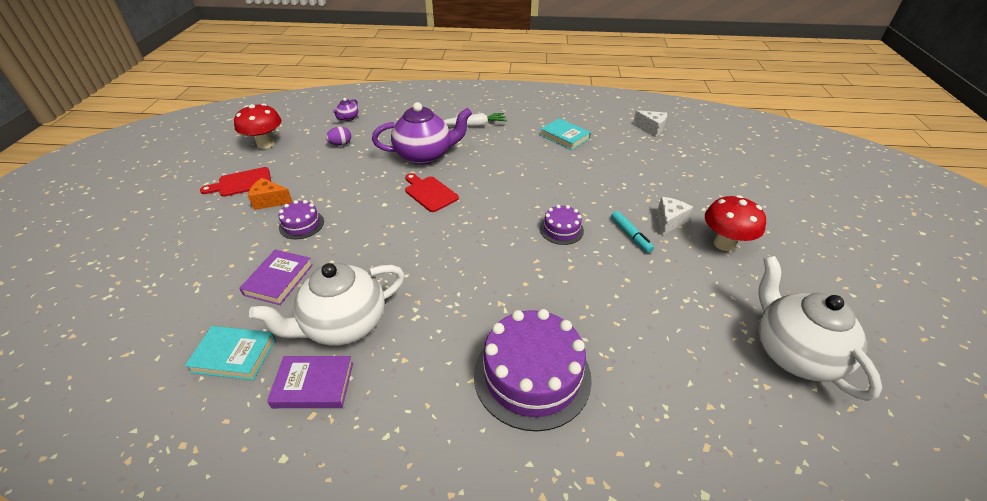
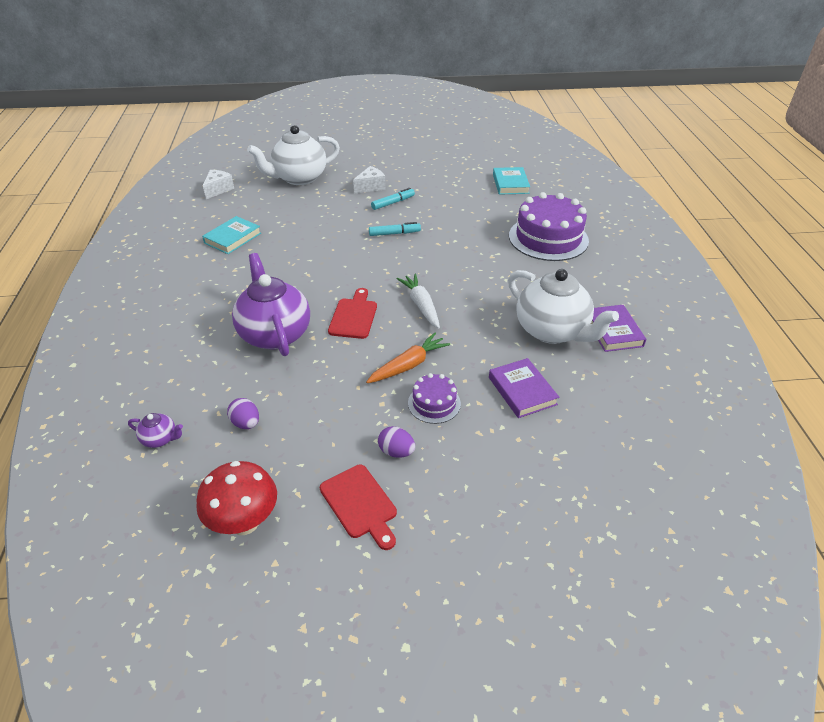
camera: 100 degrees left, 0 degrees up
turquoise book [185,326,276,380] -> turquoise book moved to [493,167,530,195]
purple book [239,250,313,305] -> purple book turned 60 degrees clockwise [489,358,560,418]
orange cheese [248,178,292,210] -> purple egg [378,426,415,458]
red cutting board [405,173,459,212] -> red cutting board turned 150 degrees clockwise [328,288,377,339]
white carrot [444,113,507,127] -> white carrot moved to [397,274,440,329]
purple cake [540,205,584,245] -> turquoise marker [369,222,421,236]
white cheese [657,197,693,236] -> white cheese turned 120 degrees clockwise [353,166,386,193]
red mushroom [705,195,766,251] -> none
white teapot [758,256,882,401] -> white teapot moved to [247,125,340,185]
none -> orange carrot [366,333,450,383]

